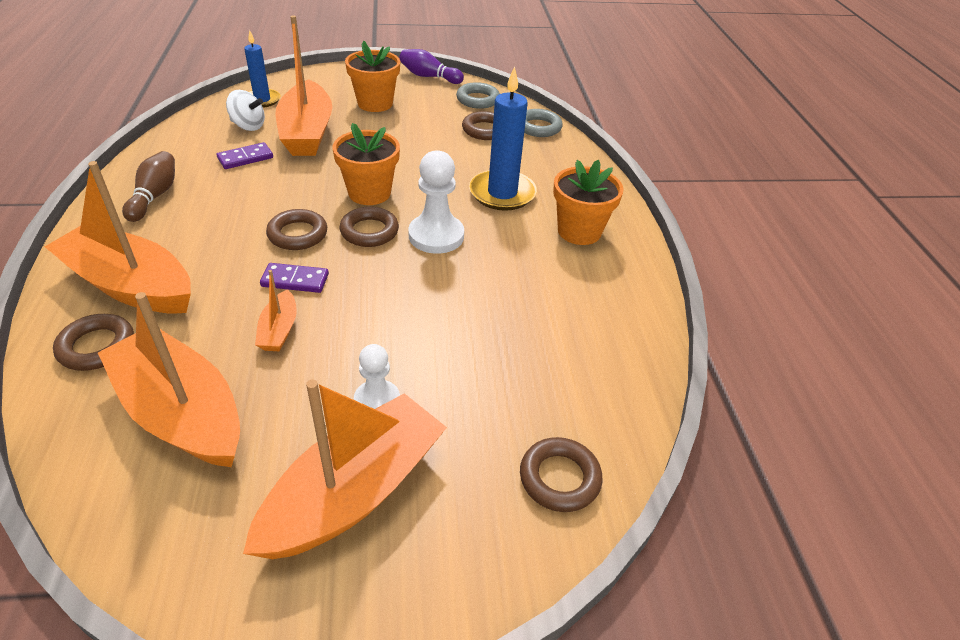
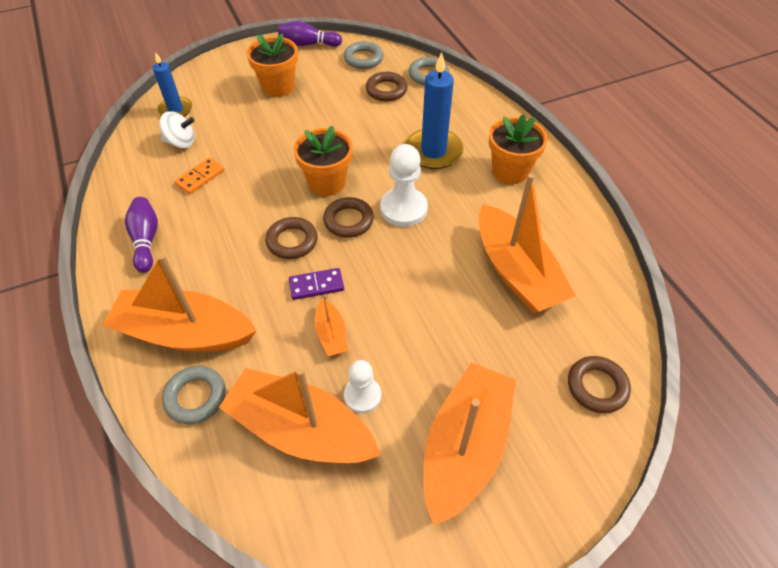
camera: 15 degrees left, 10 degrees up
brown ring [53,314,134,371] -> grey ring [162,366,226,424]
brown bowling pin [122,151,175,222] -> purple bowling pin [125,197,158,273]
purple domino [217,142,273,169] -> orange domino [175,157,224,194]
orange boat [275,15,332,156] -> orange boat moved to [479,174,576,313]
white pawn [354,344,400,409] -> white pawn moved to [344,360,381,413]

